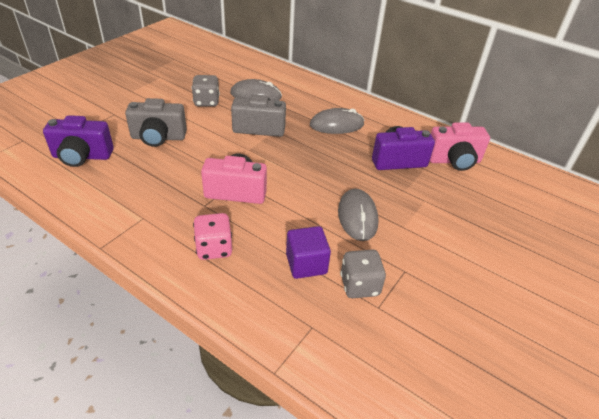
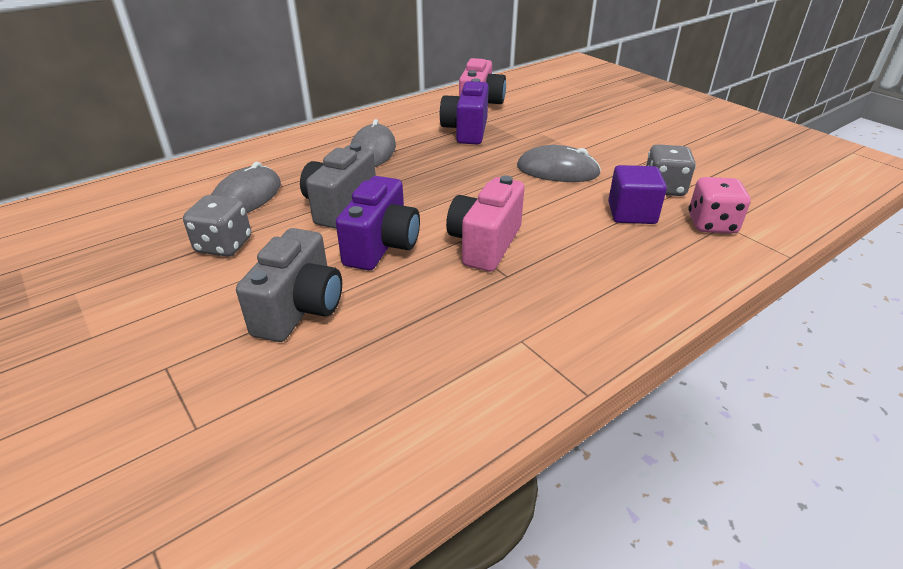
camera: 70 degrees left, 5 degrees down
purple camera [43,115,114,167] -> purple camera moved to [336,176,420,270]
pink dice [193,213,232,260] -> pink dice moved to [688,177,751,234]

